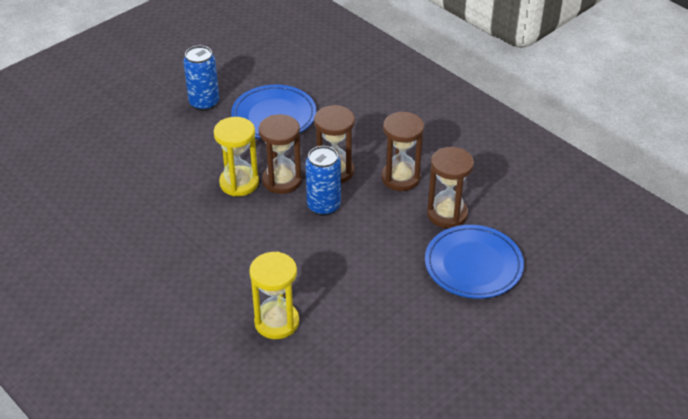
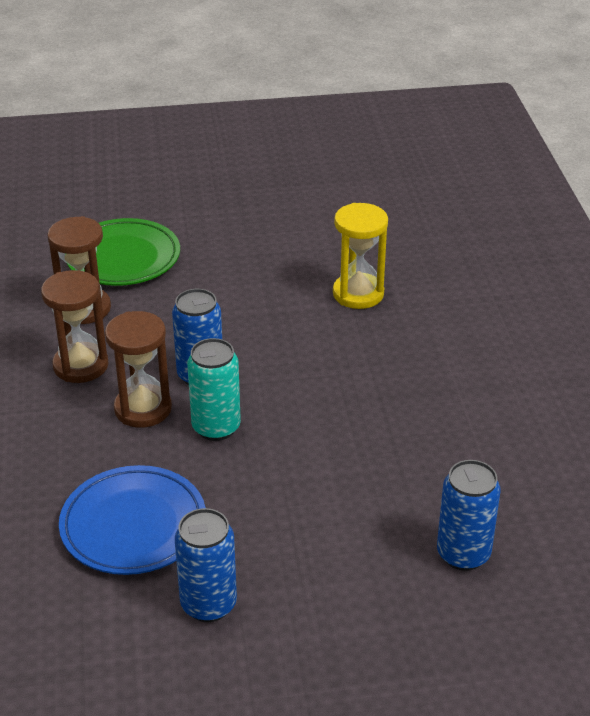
camera: 145 degrees left, 5 degrees down
yellow hourglass [214,117,259,197] -> none
brown hourglass [259,114,302,194] -> turquoise can [187,338,241,441]
blue plate [425,225,524,299] -> green plate [67,218,180,286]
none -> blue can [437,460,500,571]

